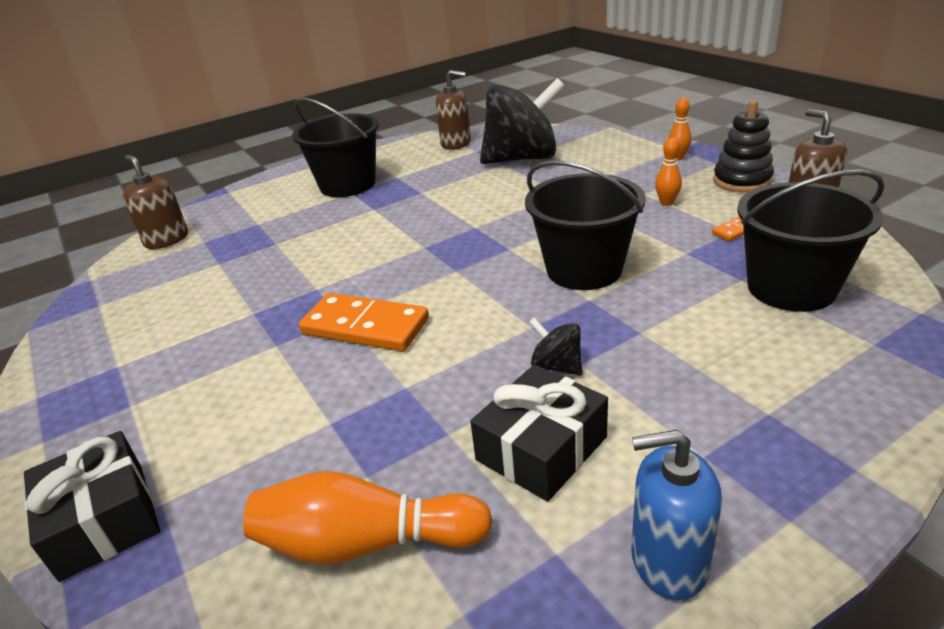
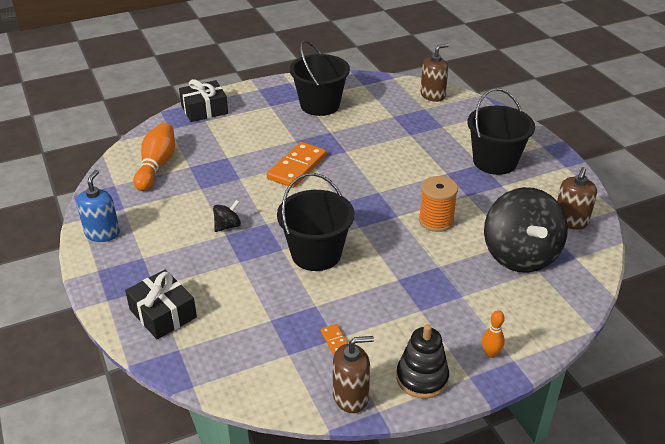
camera: 95 degrees right, 5 degrees up
black gift [470,364,608,502] -> black gift moved to [125,270,197,339]
orange bowling pin [655,137,682,206] -> none
black bucket [737,170,885,312] -> black bucket moved to [290,40,350,116]
none -> orange spool [419,176,458,232]

